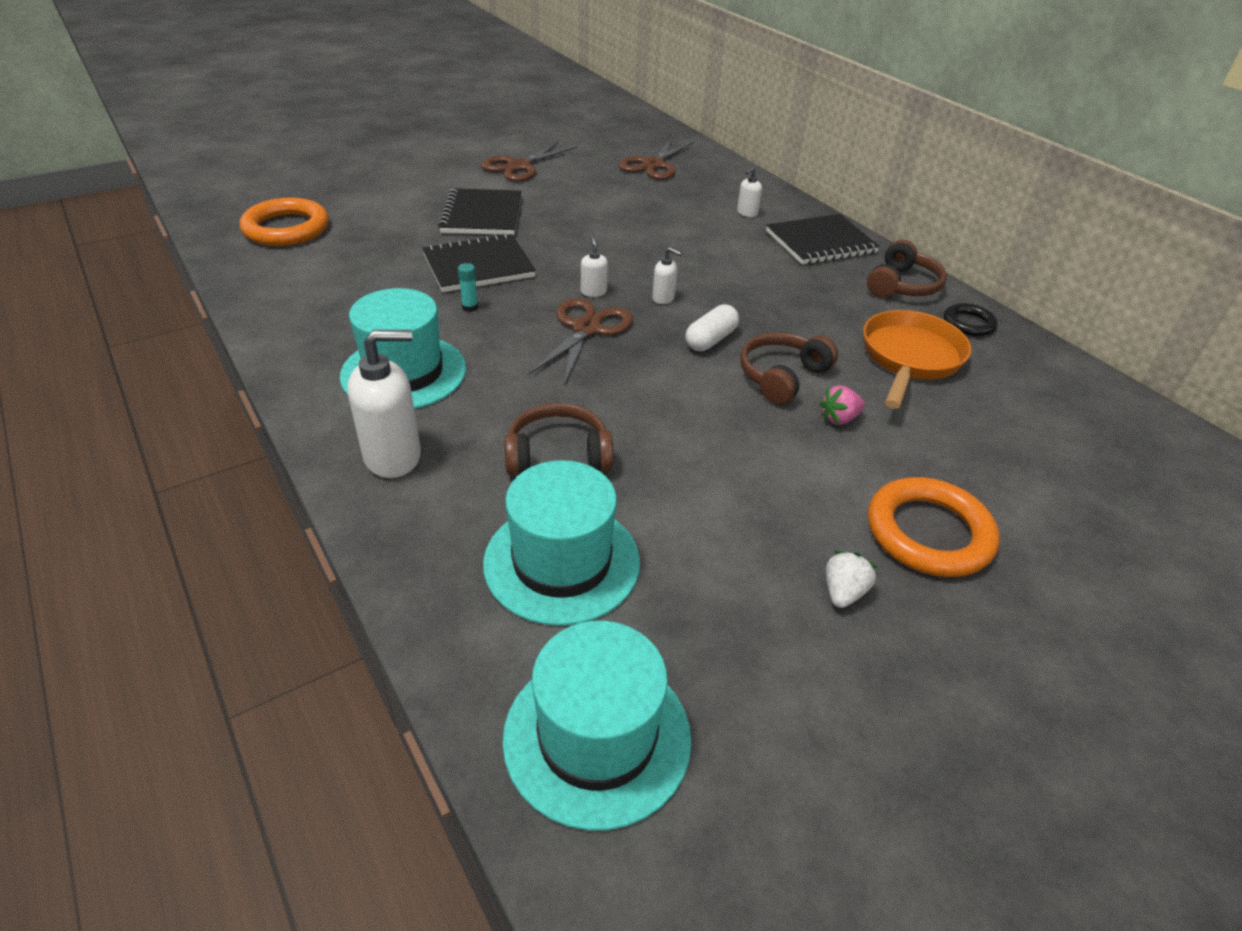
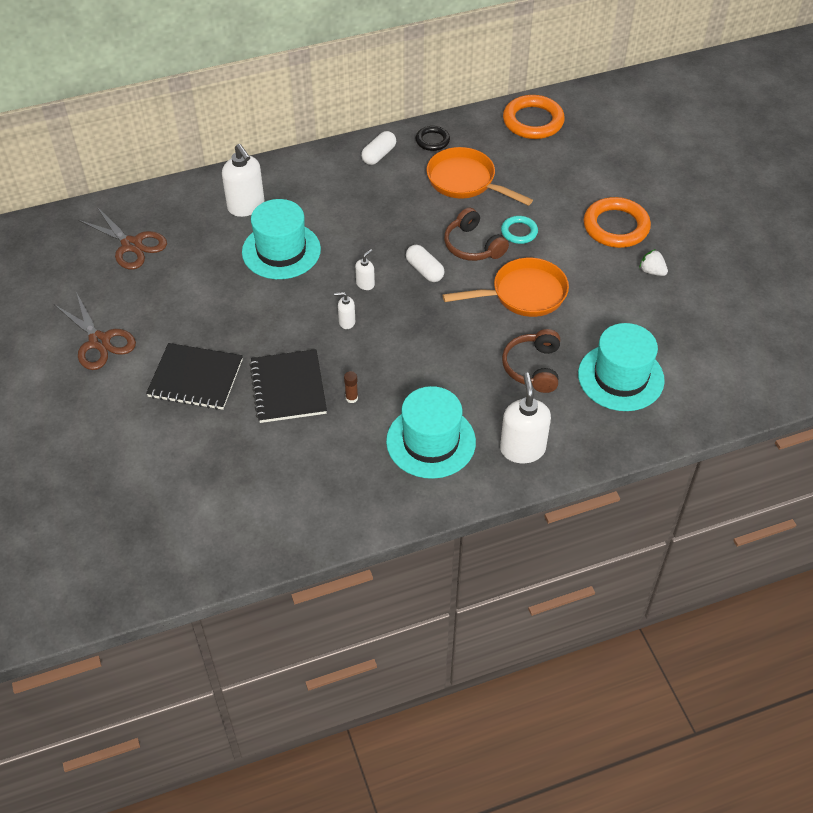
camera: 75 degrees left, 10 degrees up
orange ring [240,198,329,246] -> orange ring moved to [503,95,565,139]
turquoise glue stick [458,263,478,312] -> brown glue stick [344,371,358,403]
turquoise hat [502,621,692,831] -> turquoise hat moved to [242,199,321,279]
brown scissors [529,298,633,385] -> none
white soap dispenser [737,167,762,217] -> white soap dispenser [222,144,265,217], size x2.03
black notebook [766,214,880,265] -> none
pink strawberry [819,385,865,425] -> turquoise ring [501,216,538,244]
brown headphones [867,240,947,298] -> white capsule [361,131,396,165]
none -> orange pan [443,258,569,317]

